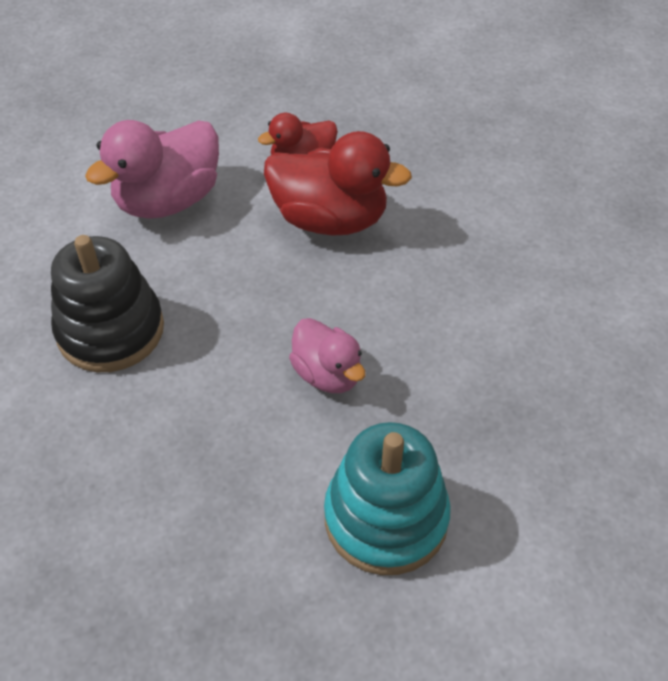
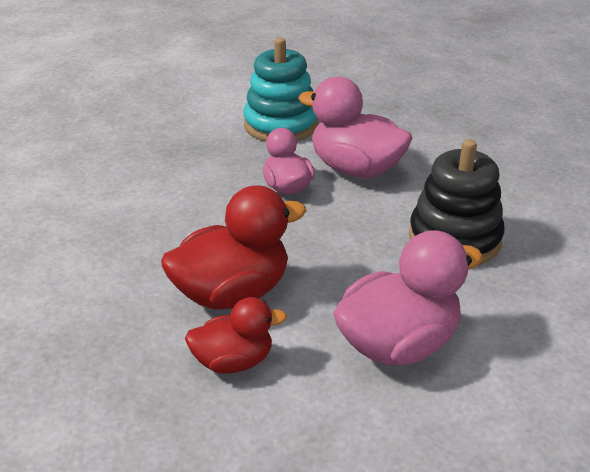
camera: 165 degrees left, 15 degrees down
red duck [264,131,412,236] -> red duck turned 120 degrees clockwise [161,185,306,310]
none -> pink duck [298,77,412,178]

